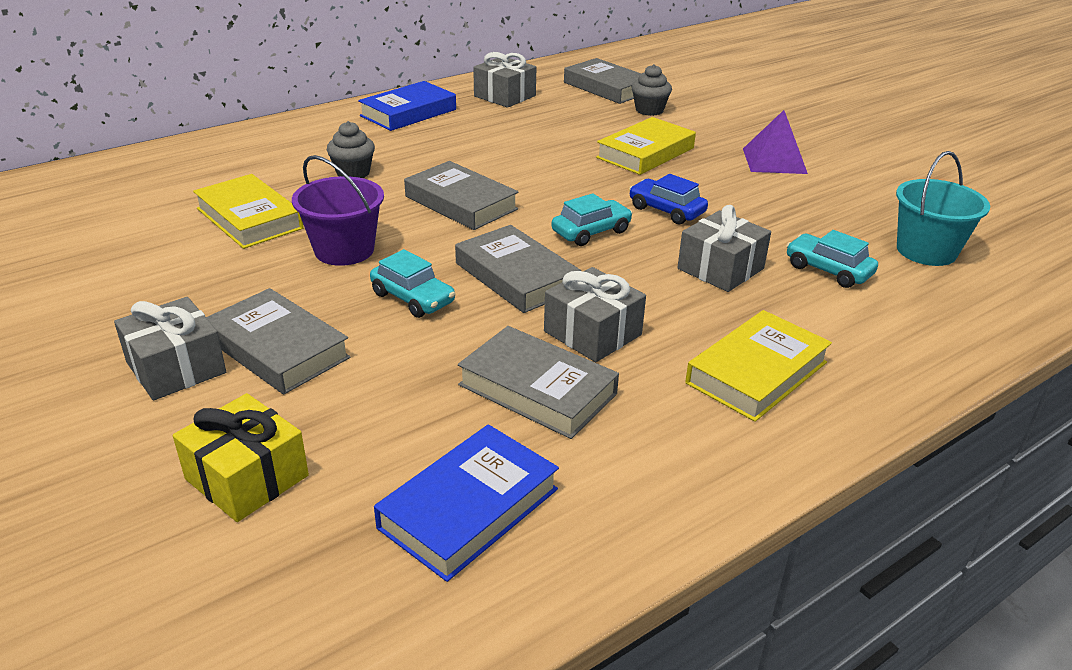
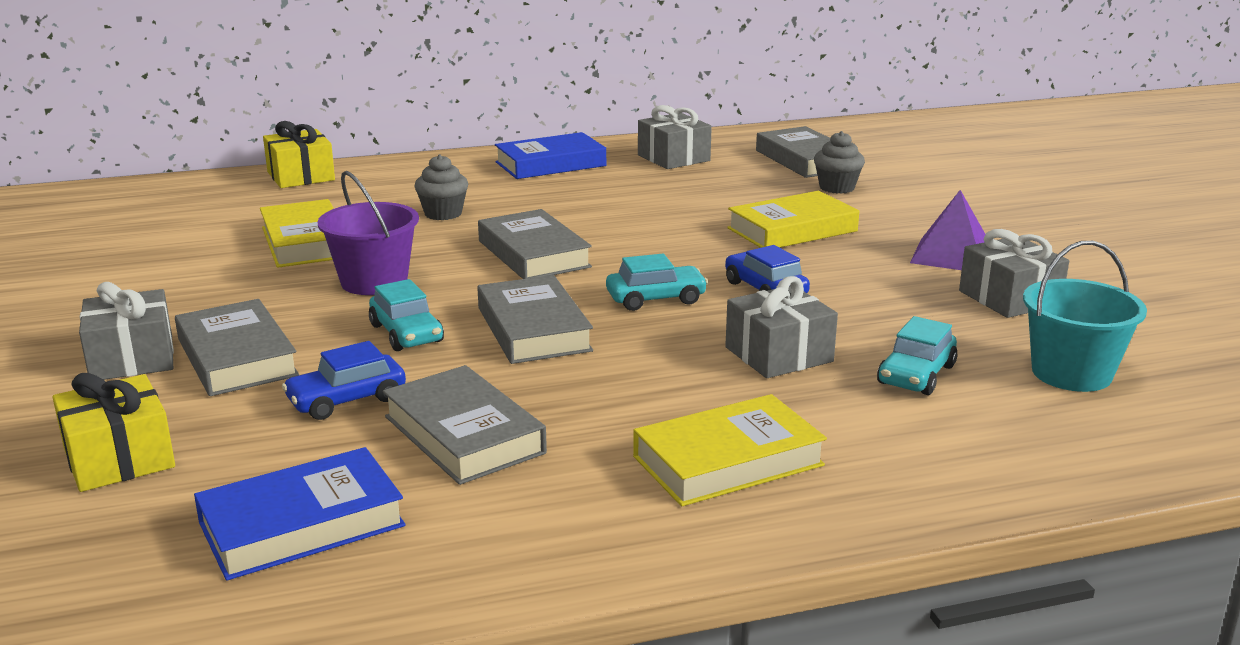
camera: 20 degrees right, 10 degrees down
grey gift [544,267,646,362] -> grey gift moved to [959,229,1069,318]
turquoise car [786,230,878,288] -> turquoise car turned 120 degrees counterclockwise [877,316,957,395]
none -> yellow gift [263,121,335,188]
none -> blue car [282,341,406,420]

